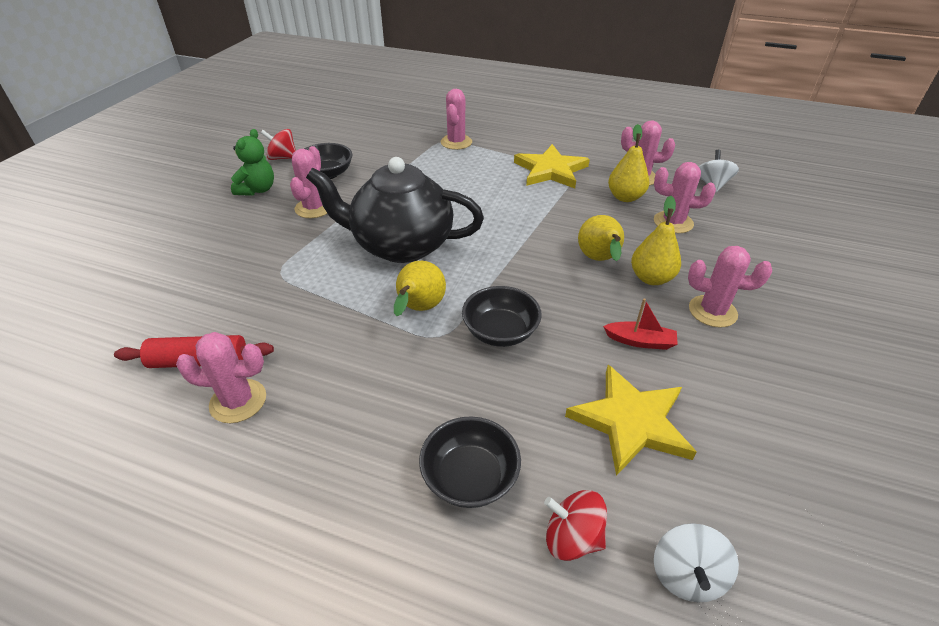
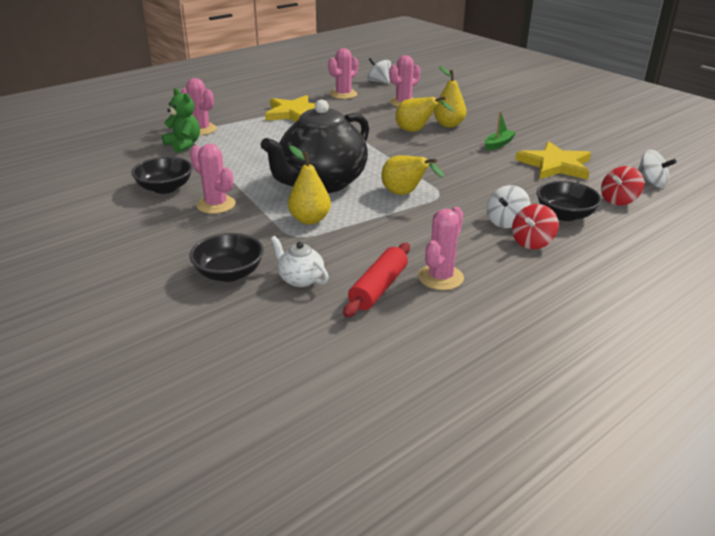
camera: 60 degrees left, 10 degrees down
green teddy bear [231,129,274,196] -> green teddy bear moved to [162,88,200,153]
red spinning top [261,129,296,160] -> red spinning top moved to [512,204,559,249]
black bowl [462,286,542,347] -> black bowl moved to [189,233,264,282]
red boat [603,298,678,350] -> green boat [485,111,517,151]
yellow pear [608,124,649,202] -> yellow pear moved to [288,146,331,225]
pink cactus [688,246,772,328] -> none
none -> white teapot [271,236,329,287]
none -> white spinning top [487,185,530,228]

